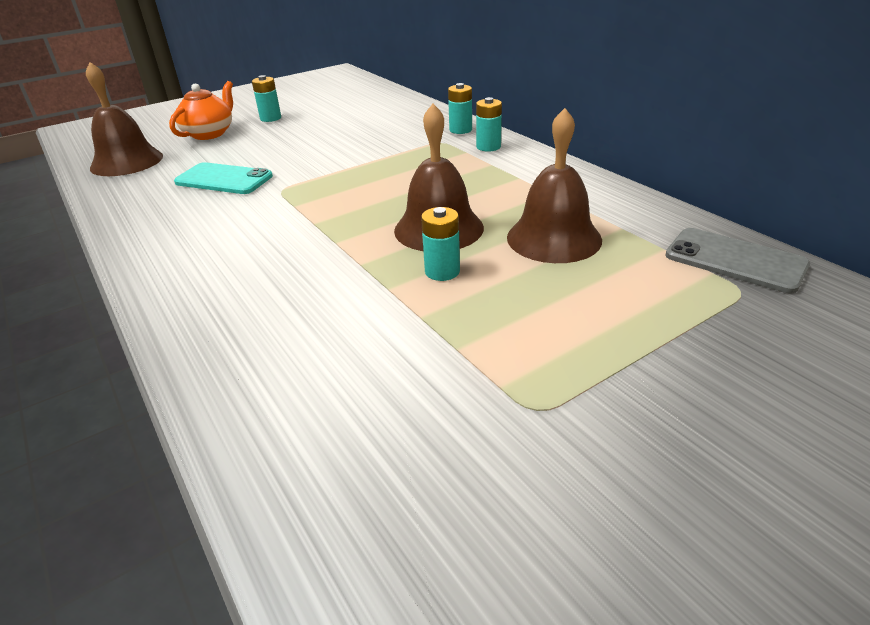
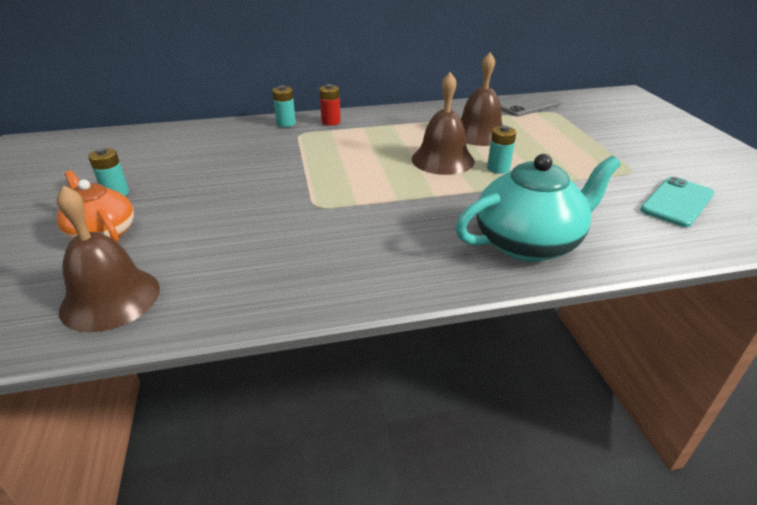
camera: 70 degrees left, 0 degrees up
turquoise phone [174,162,273,194] -> turquoise phone moved to [640,177,714,227]
turquoise battery [476,97,502,151] -> red battery [319,84,341,126]
none -> turquoise teapot [455,154,621,262]

